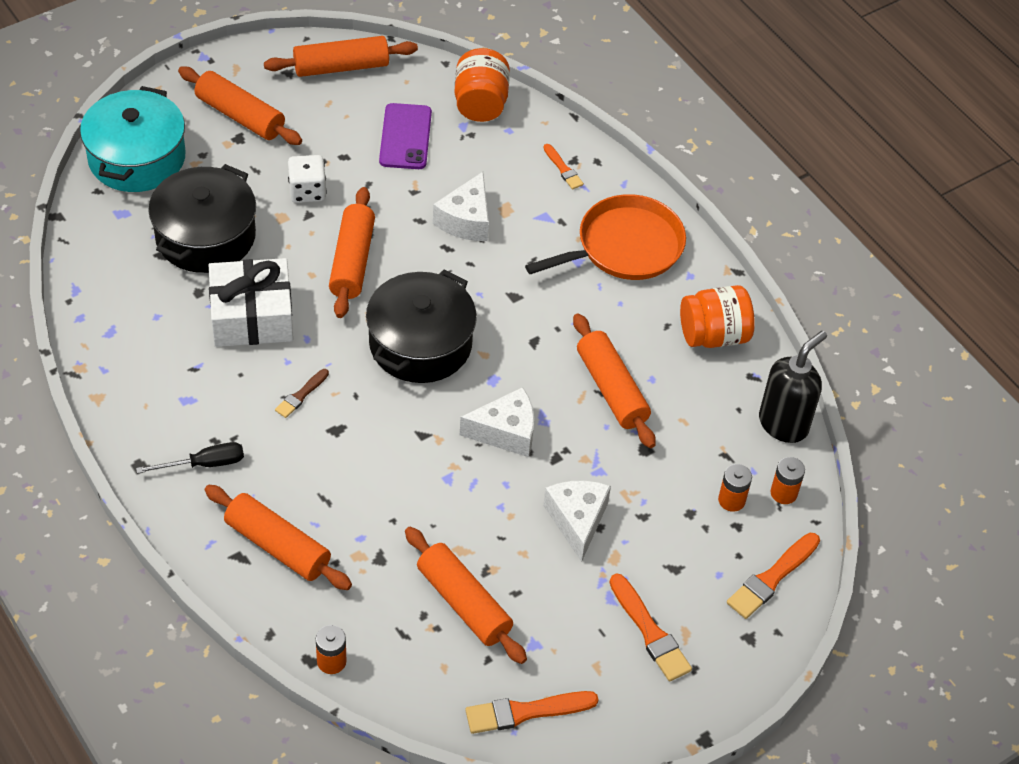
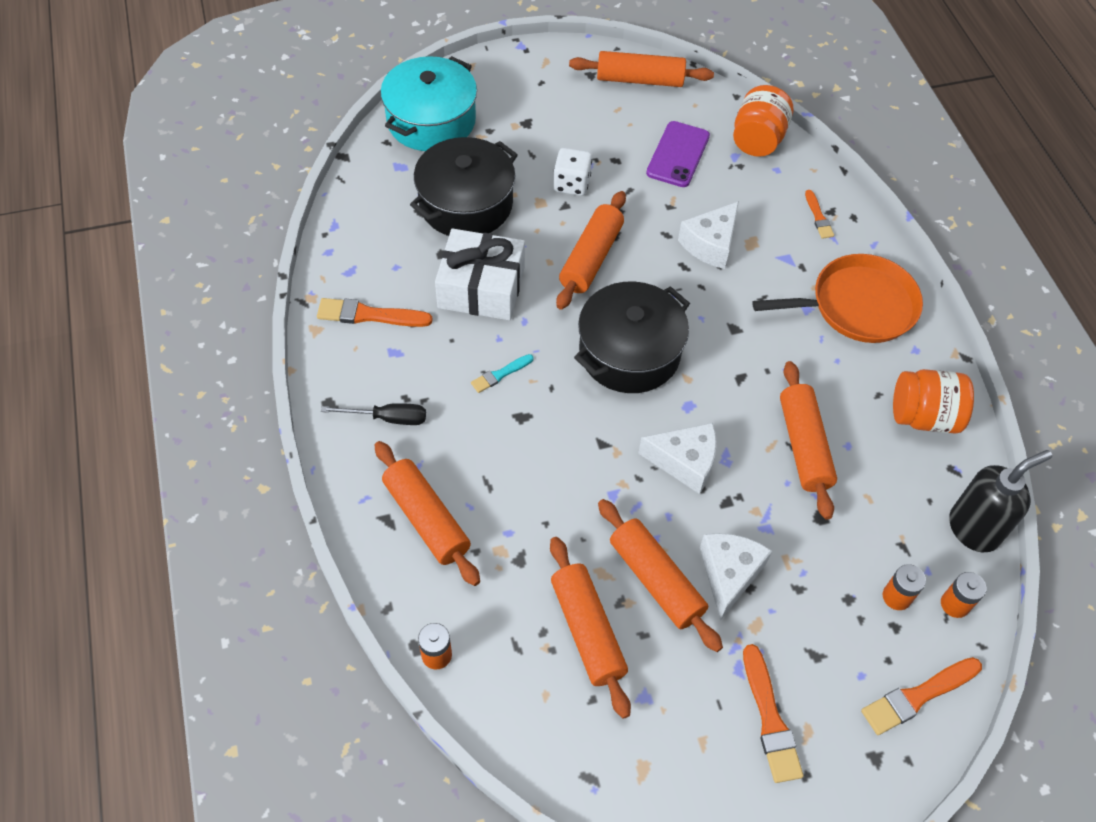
camera: 20 degrees right, 5 degrees up
orange rolling pin [178,67,302,145] -> orange rolling pin moved to [598,499,723,652]
brown brush [275,369,329,418] -> turquoise brush [471,354,534,393]
orange brush [465,691,599,734] -> orange brush moved to [317,298,433,327]

